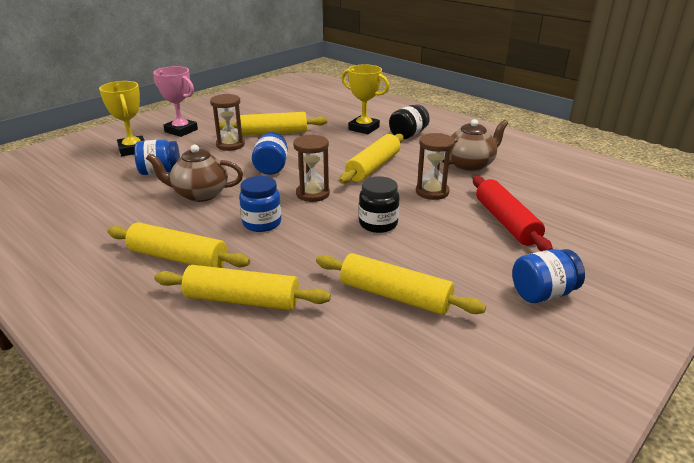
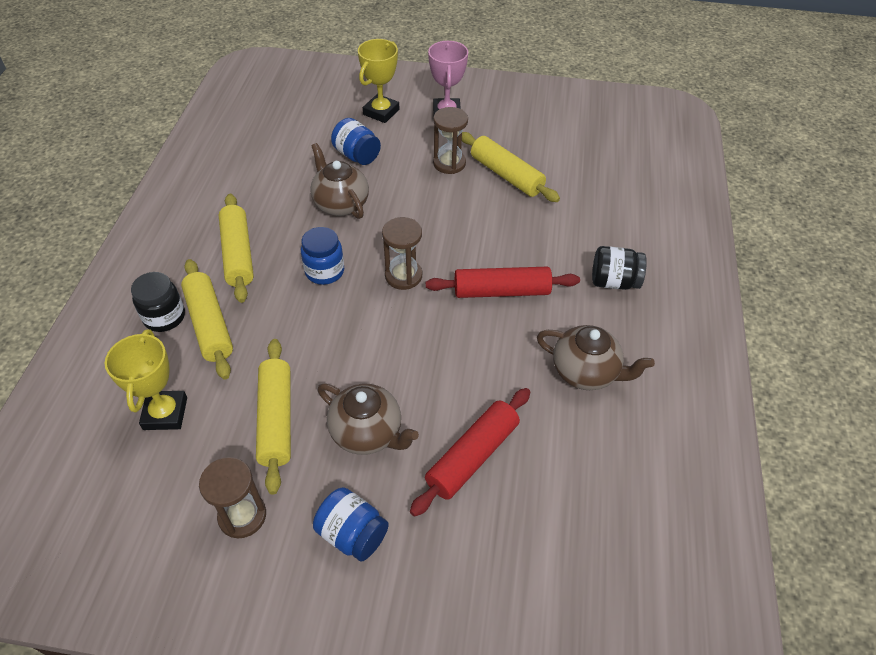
camera: 55 degrees right, 20 degrees up
blue jar [252,132,288,175] -> none
yellow rolling pin [339,134,404,184] -> red rolling pin [426,267,580,298]
yellow trophy [341,65,389,134] -> yellow trophy moved to [105,329,187,430]
black jar [359,176,400,233] -> black jar moved to [131,272,185,332]
brown hourglass [416,133,455,200] -> brown hourglass moved to [199,457,266,538]
none -> brown teapot [318,383,419,455]

